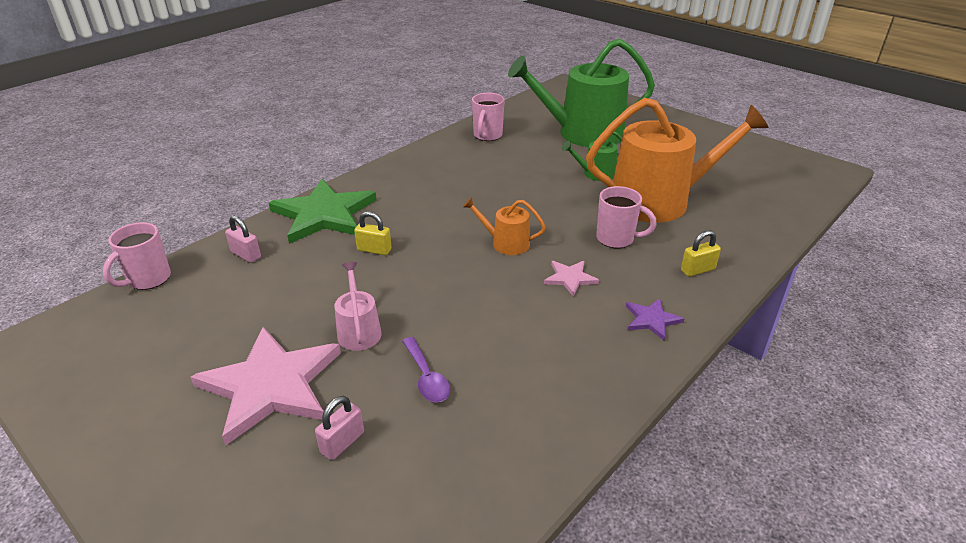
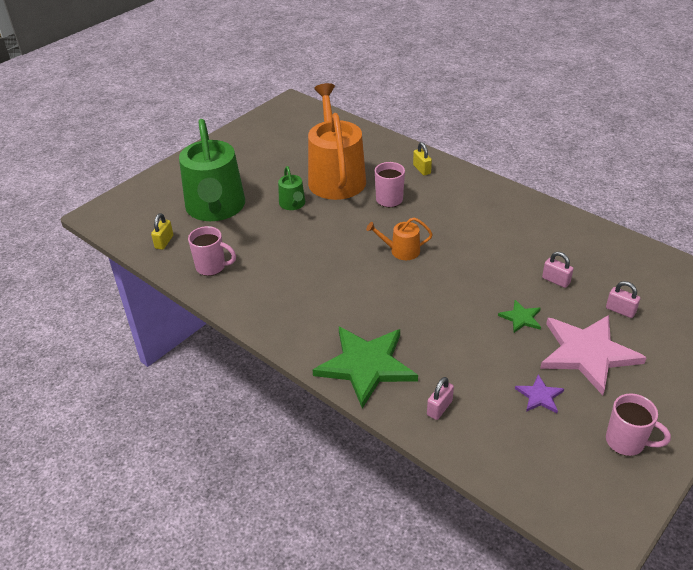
camera: 90 degrees left, 5 degrees up
pink mug [103,222,171,290] -> pink mug moved to [606,393,671,456]
pink watering can [334,262,382,351] -> green star [498,300,541,333]
yellow padlock [354,211,391,255] -> yellow padlock moved to [151,213,173,250]
purple spoon [402,337,450,403] -> pink padlock [542,252,573,288]
orange watering can [463,197,546,255] -> orange watering can turned 75 degrees clockwise [366,217,433,260]
pink star [544,261,599,297] -> none
purple star [626,298,684,341] -> purple star moved to [515,374,564,413]

